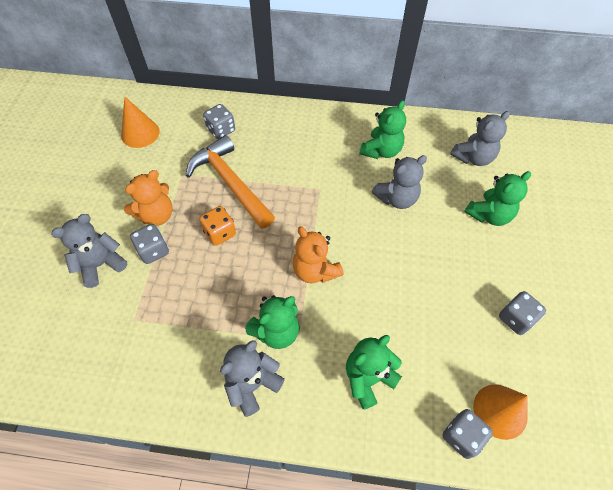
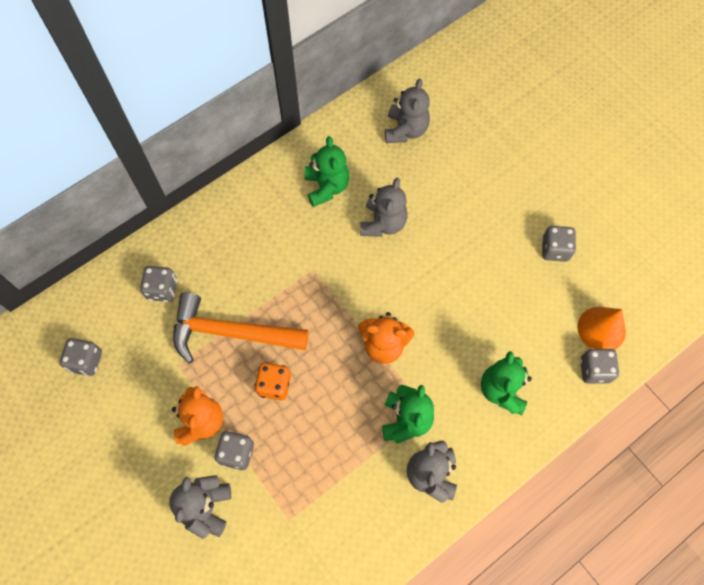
camera: 45 degrees left, 10 degrees up
orange cone [121,97,160,148] -> grey dice [59,338,102,376]
green teddy bear [464,171,531,226] -> none

